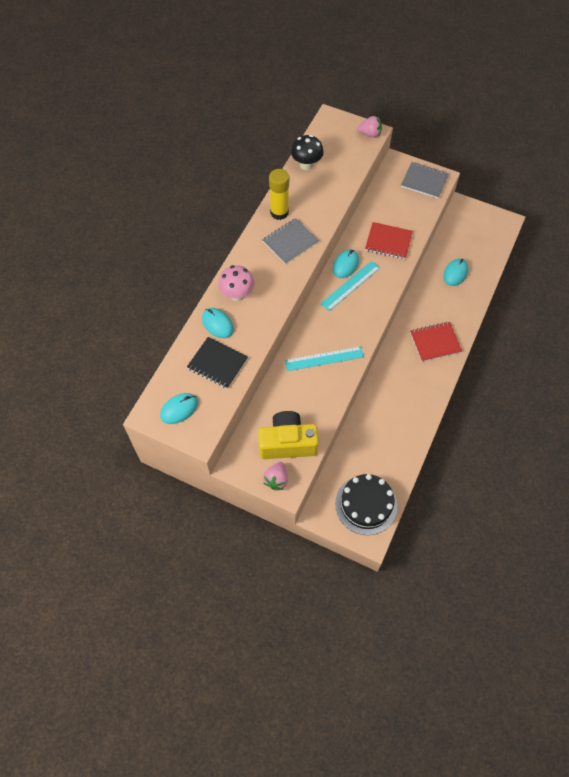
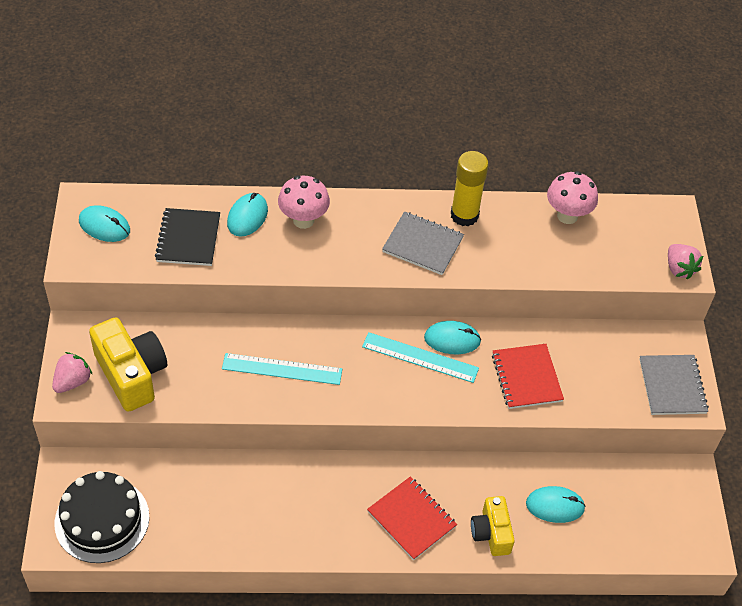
camera: 60 degrees right, 10 degrees down
pink strawberry [263,462,288,490] -> pink strawberry turned 135 degrees clockwise [52,352,93,393]
turquoise ruler [285,346,364,371] -> turquoise ruler turned 45 degrees counterclockwise [222,353,342,385]
black mushroom [291,135,324,170] -> pink mushroom [547,171,598,224]
none -> yellow camera [471,496,515,556]

